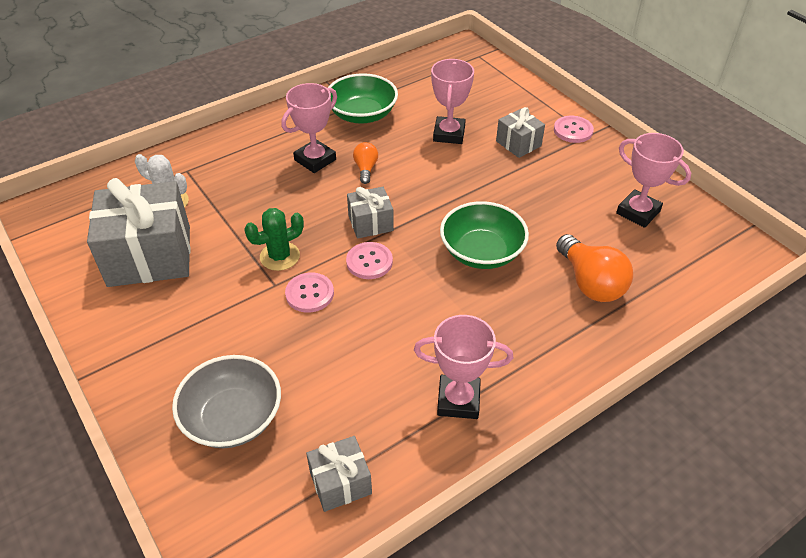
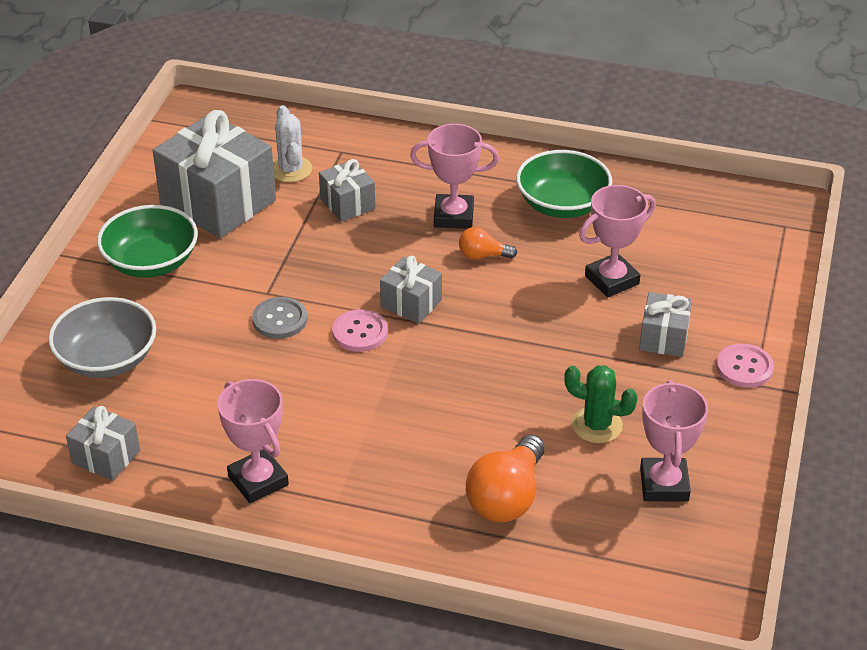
camera: 50 degrees right, 5 degrees down
green cactus [244,208,304,271] -> green cactus moved to [564,365,638,443]
pink button [285,273,334,313] -> grey button [252,297,307,339]
orange light bulb [353,142,378,184] -> orange light bulb turned 135 degrees counterclockwise [459,227,517,259]
green bowl [440,201,529,269] -> green bowl moved to [97,205,198,278]
none -> grey gift [319,159,375,222]

